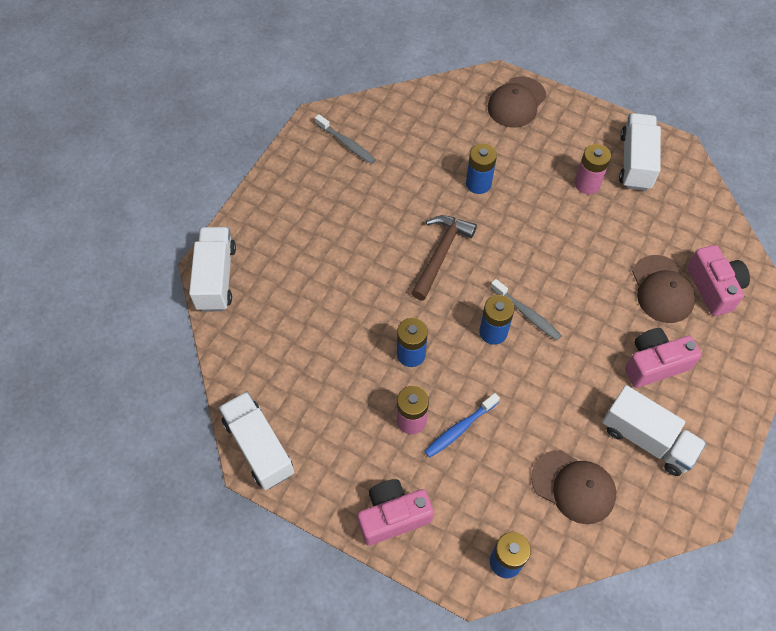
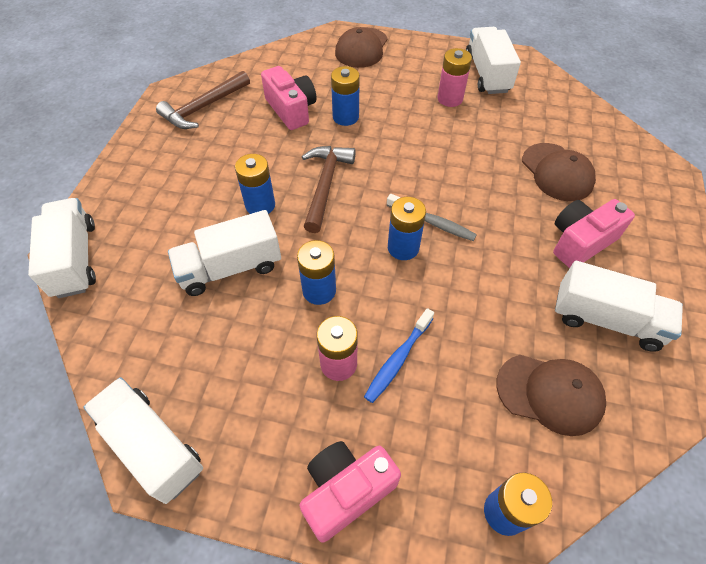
camera: 15 degrees left, 5 degrees down
grey toothbrush [315,114,376,164] -> brown hammer [156,71,250,129]
pink camera [687,245,750,316] -> pink camera moved to [261,66,316,130]
none -> white truck [168,210,281,296]
none -> blue battery [235,154,275,214]

